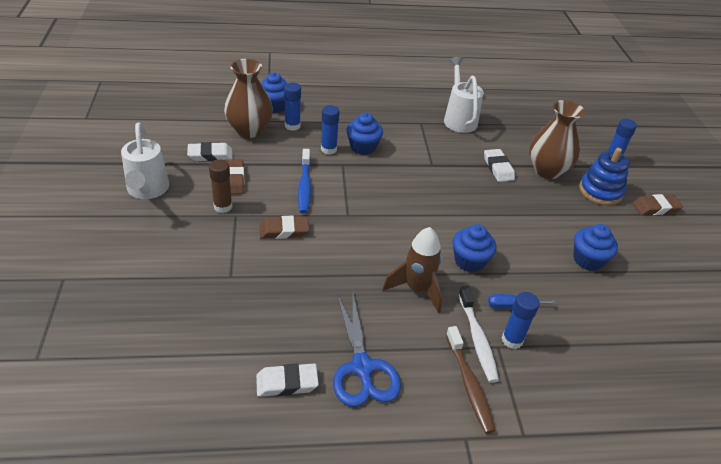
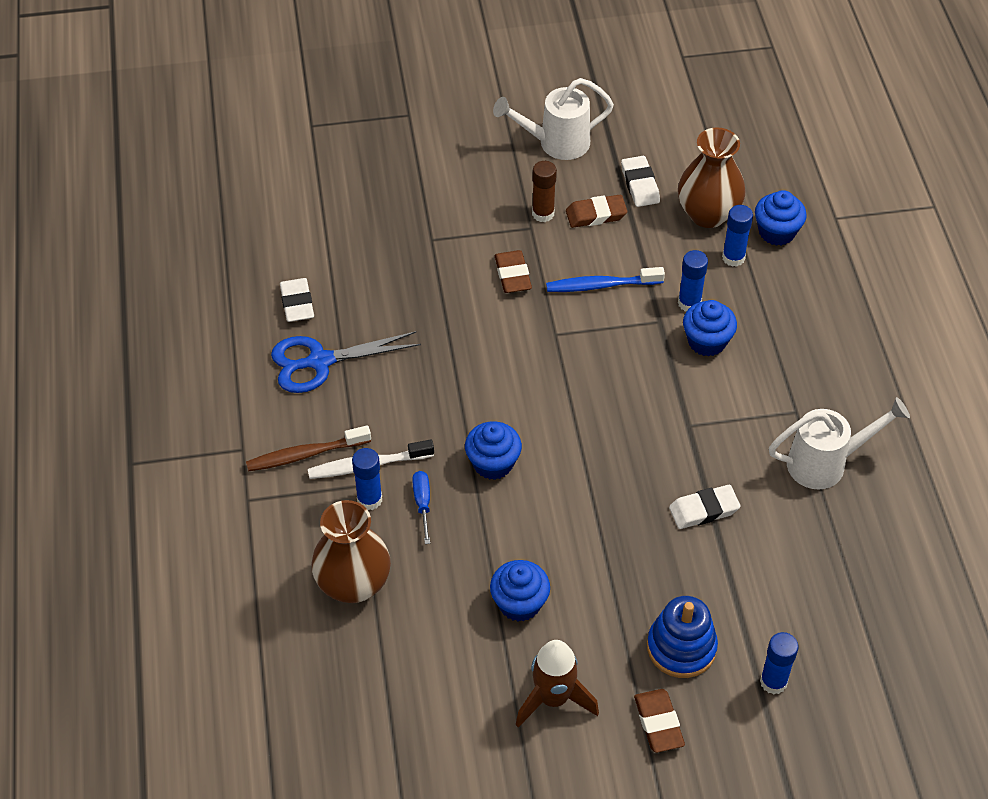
camera: 90 degrees right, 10 degrees up
brown rocket [382,227,442,313] -> brown rocket moved to [516,640,599,727]
brown vase [529,100,585,179] -> brown vase moved to [311,500,391,603]

